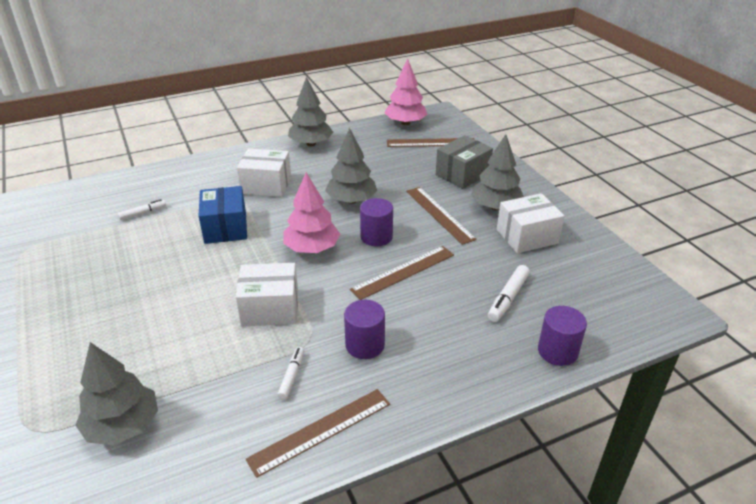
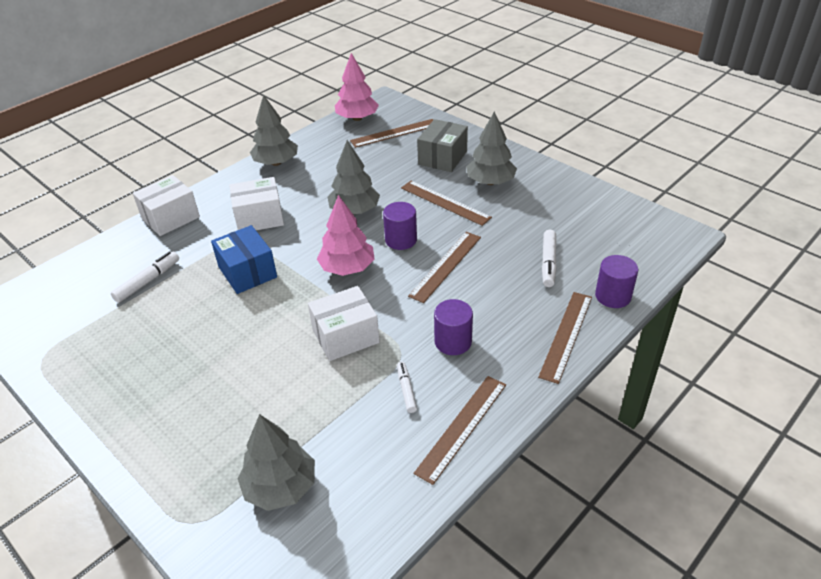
camera: 20 degrees left, 5 degrees up
white marker [118,199,166,220] -> white marker [111,251,179,303], size x1.50
white box [497,193,565,253] -> white box moved to [133,175,200,236]
none -> brown ruler [538,292,592,384]

